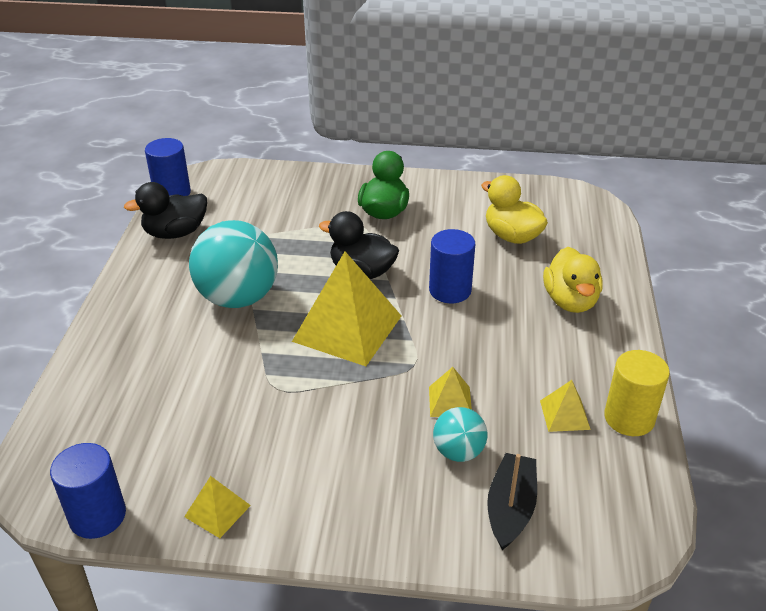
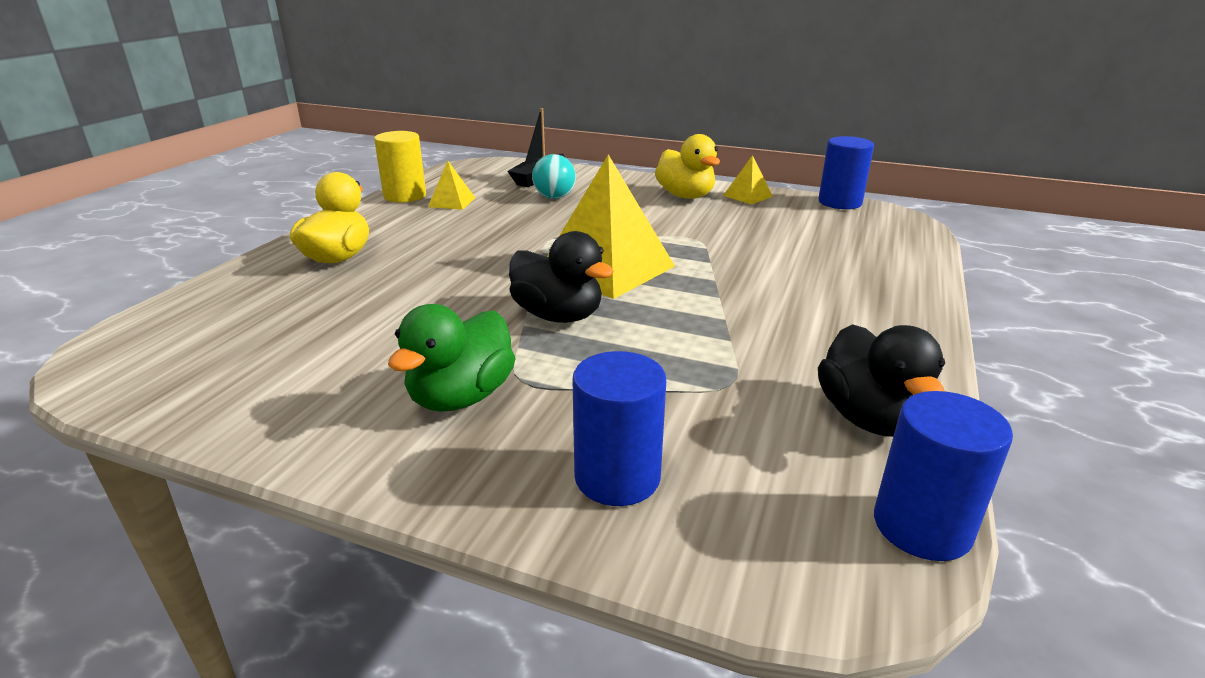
camera: 165 degrees left, 10 degrees down
black duck [124,182,207,239] -> black duck turned 90 degrees clockwise [818,324,945,437]
turquoise ball [189,220,278,308] -> none
blue cylinder [429,229,475,303] -> blue cylinder moved to [572,351,666,506]
yellow pyramid [429,367,472,417] -> none
yellow duck [481,175,548,244] -> yellow duck moved to [655,134,720,199]

